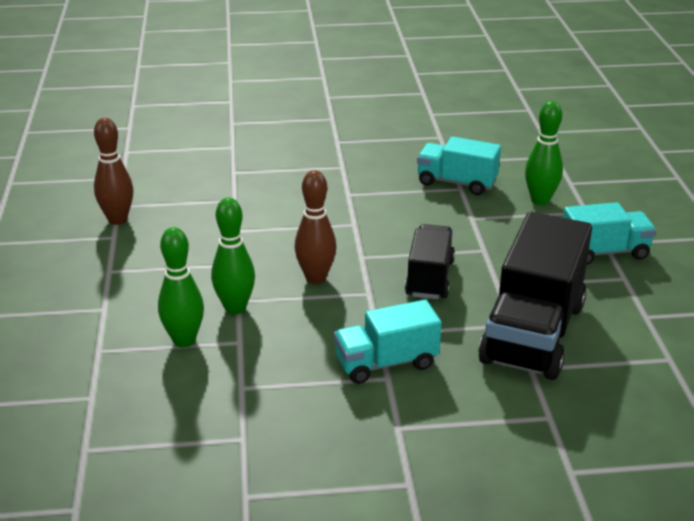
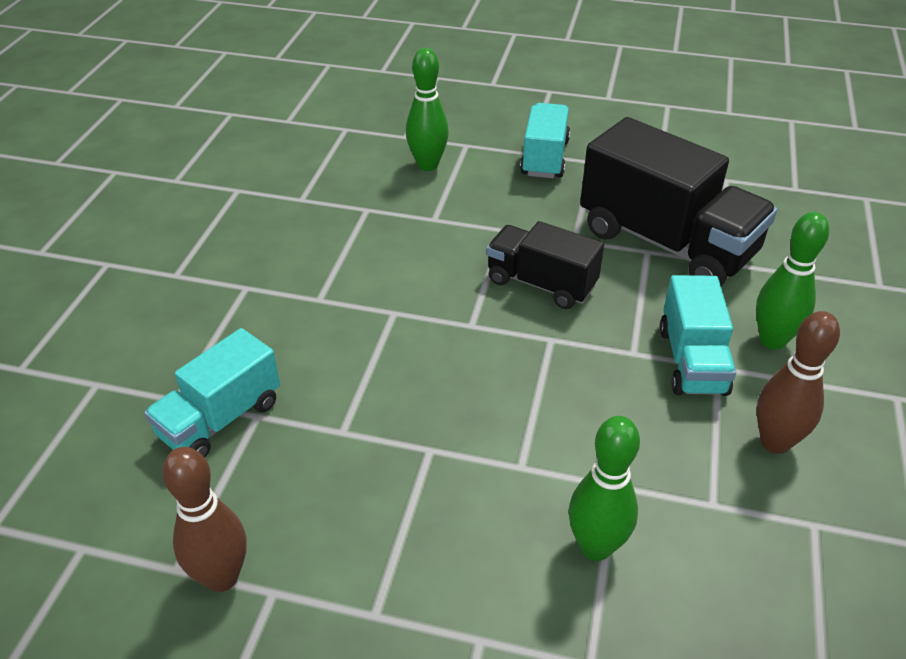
camera: 70 degrees left, 10 degrees up
green bowling pin [211,198,255,314] -> green bowling pin moved to [756,212,829,350]
brown bowling pin [294,170,337,284] -> brown bowling pin moved to [757,311,840,454]
turquoise truck [417,136,501,195] -> turquoise truck moved to [144,328,280,457]

